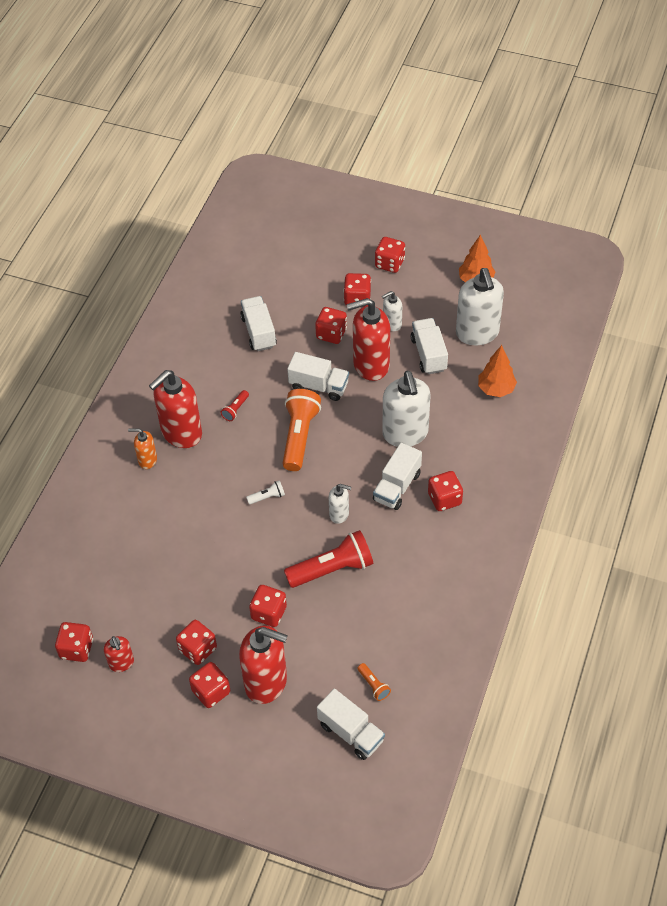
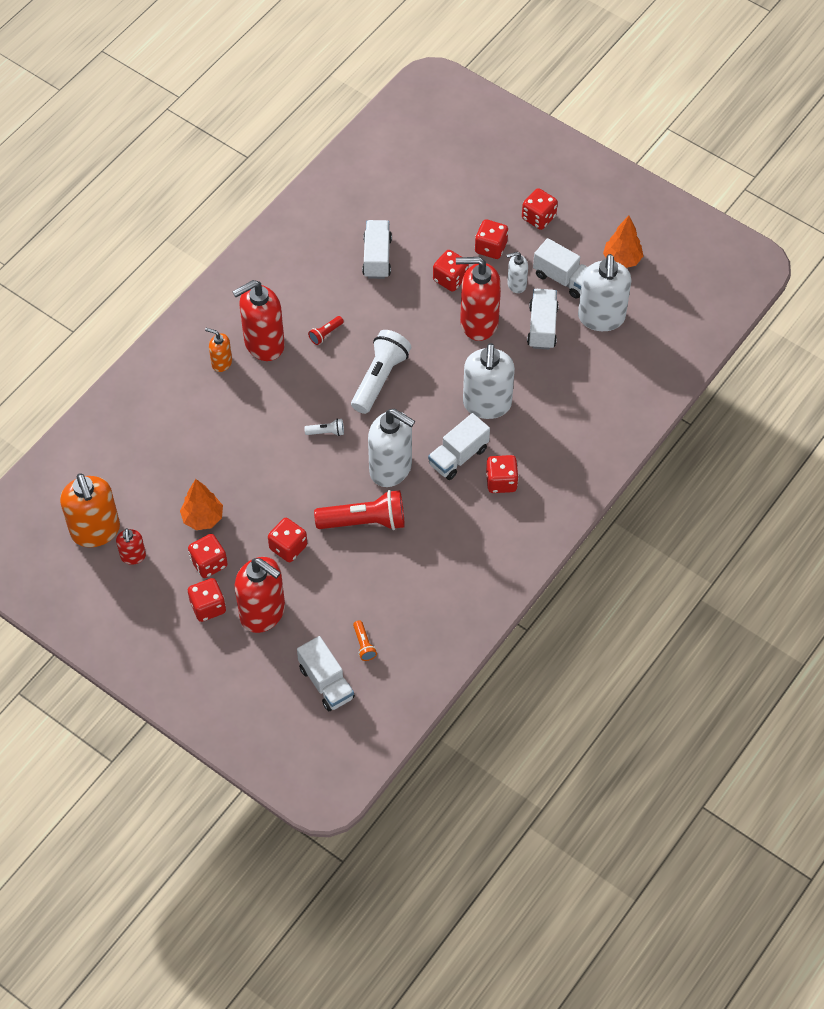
camera: 15 degrees right, 5 degrees up
red dice [55,622,93,662] -> orange soap dispenser [60,473,120,547]
orange flashlight [283,389,321,471] -> white flashlight [351,330,411,414]
white truck [287,352,349,401] -> white truck moved to [533,238,588,299]
white soap dispenser [329,484,351,524] -> white soap dispenser [368,409,415,487], size x1.97
orange tree [478,345,517,397] -> orange tree moved to [180,479,223,530]

